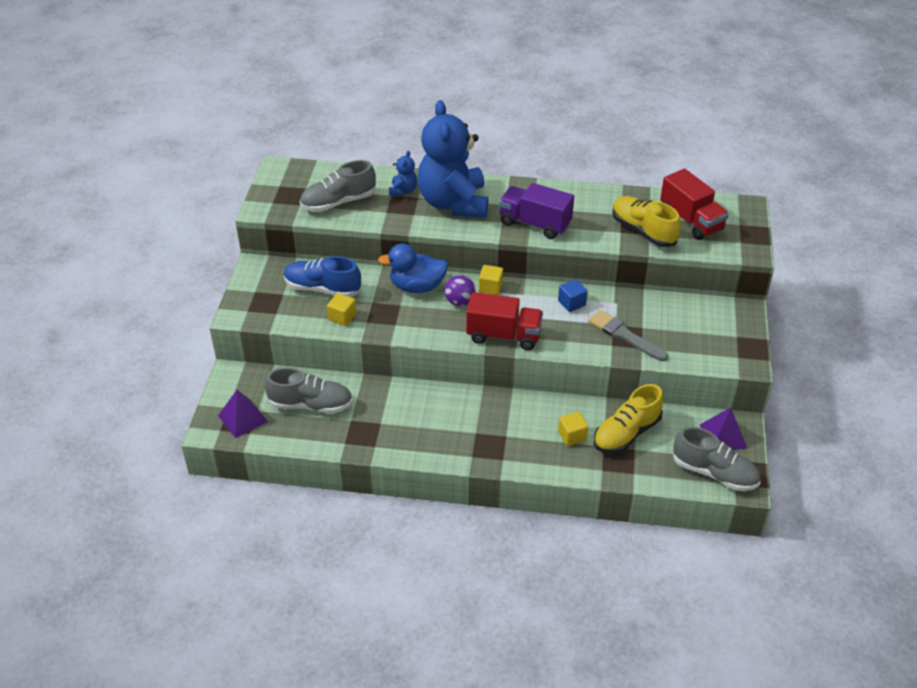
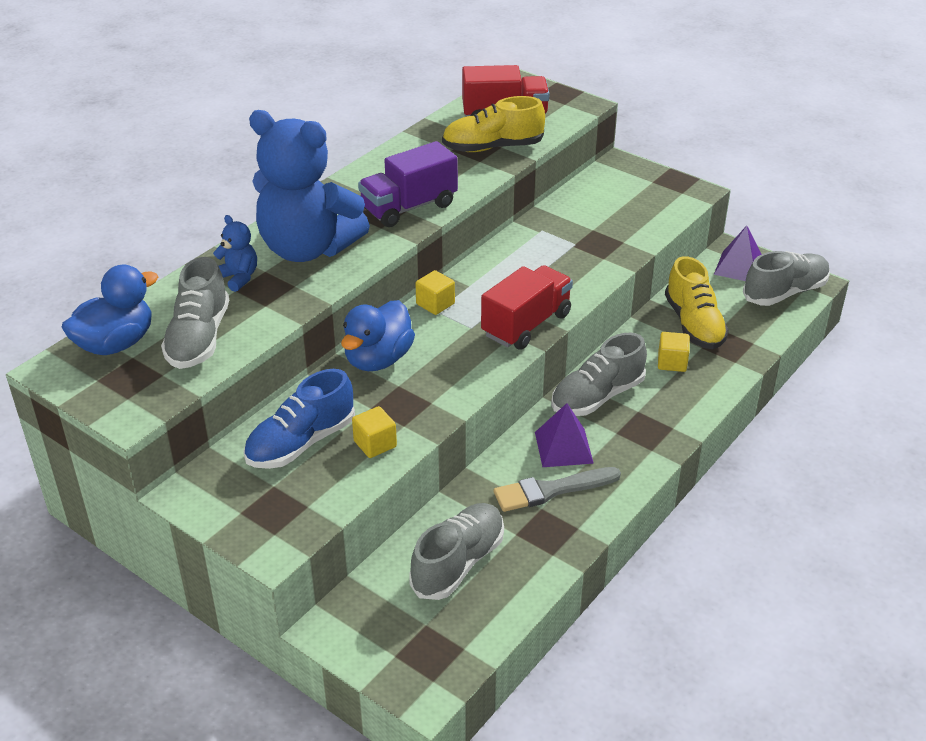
camera: 60 degrees left, 5 degrees down
purple pyramid [218,390,268,438] -> purple pyramid moved to [535,403,594,467]
purple ball [445,275,476,306] -> none
blue cube [558,279,588,312] -> none
grey brush [588,310,668,361] -> grey brush moved to [494,467,621,512]
none -> blue duck [61,265,158,355]
none -> grey shoe [551,333,647,416]

